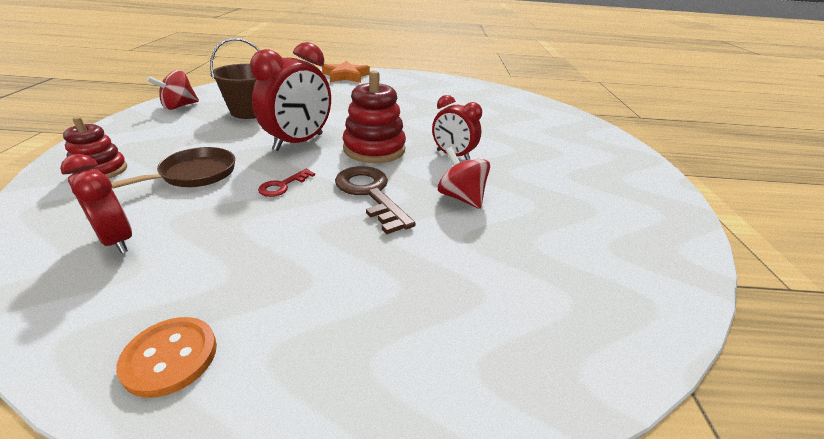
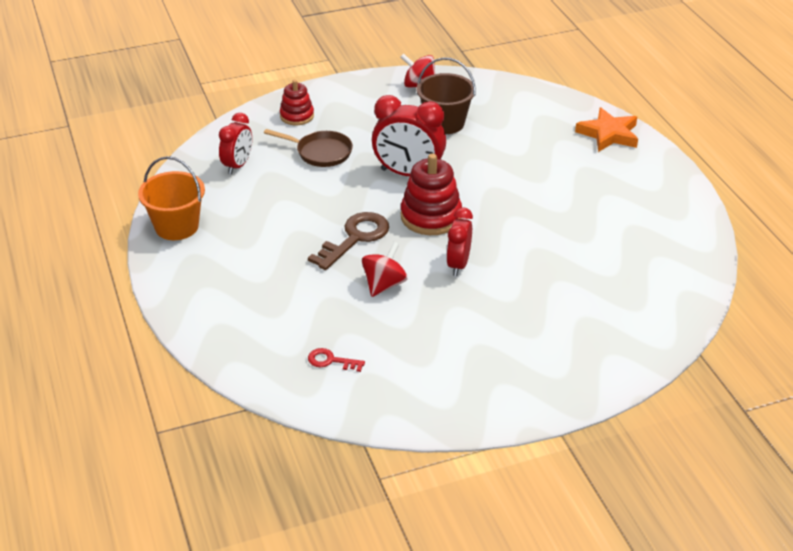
camera: 70 degrees right, 5 degrees up
orange button [116,317,217,398] -> orange bucket [138,156,205,240]
red key [258,169,315,197] -> red key moved to [308,348,365,372]

